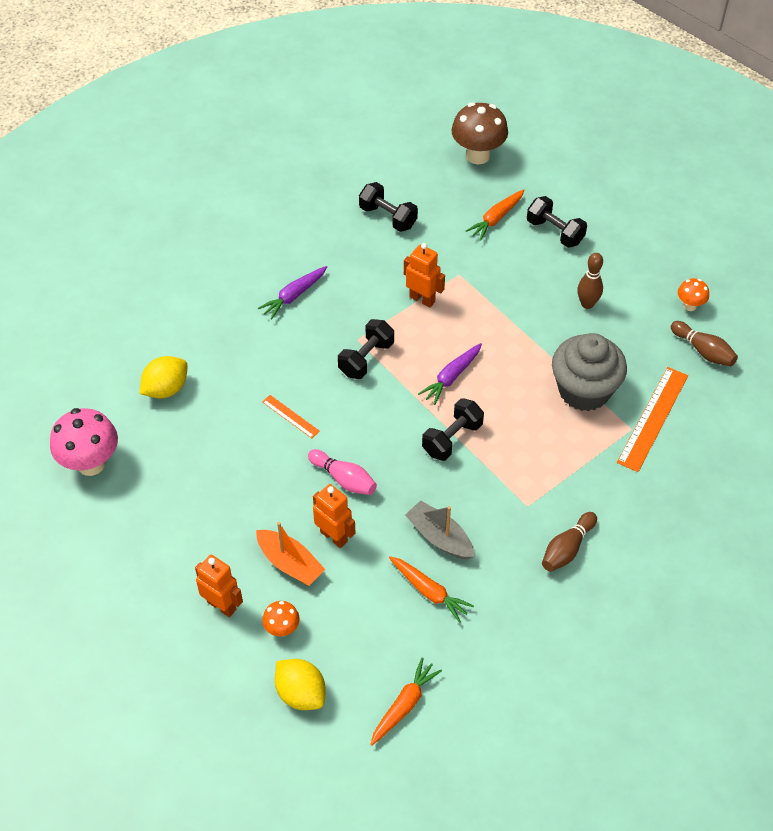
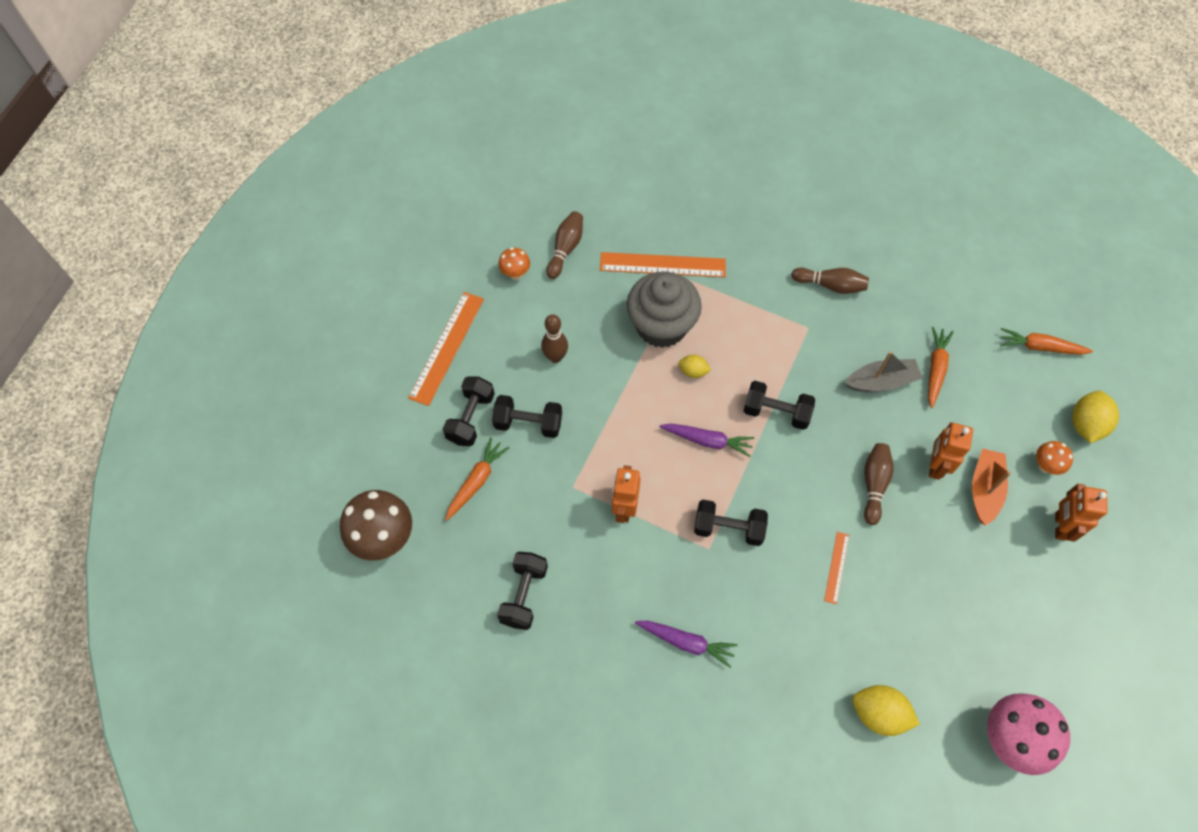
camera: 115 degrees left, 10 degrees up
pink bowling pin [308,449,377,495] -> brown bowling pin [864,443,894,525]
grey boat [405,500,474,560] -> grey boat turned 120 degrees counterclockwise [845,351,923,392]
orange carrot [466,189,524,241] -> orange carrot turned 75 degrees counterclockwise [445,437,509,521]
none -> orange ruler [408,292,484,406]
none -> black dumbbell [492,395,562,438]
none -> yellow lemon [678,355,711,378]

